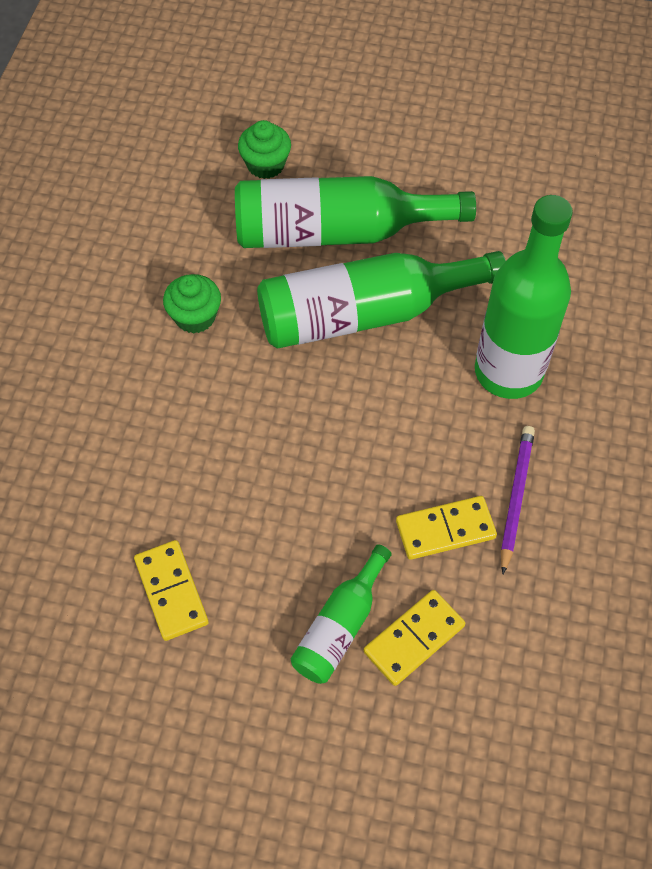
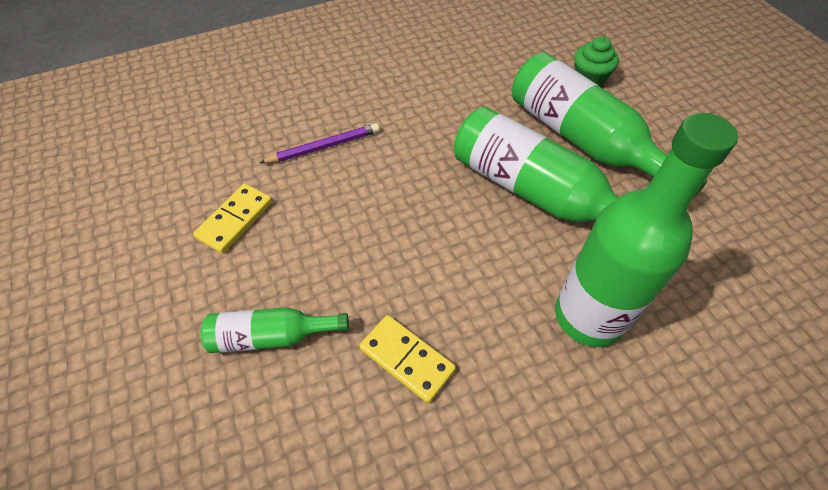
camera: 55 degrees right, 5 degrees down
green cupcake [163,274,221,334] -> none
yellow domino [364,590,465,686] -> none
purple pencil [501,426,535,574] -> purple pencil moved to [260,123,380,163]

